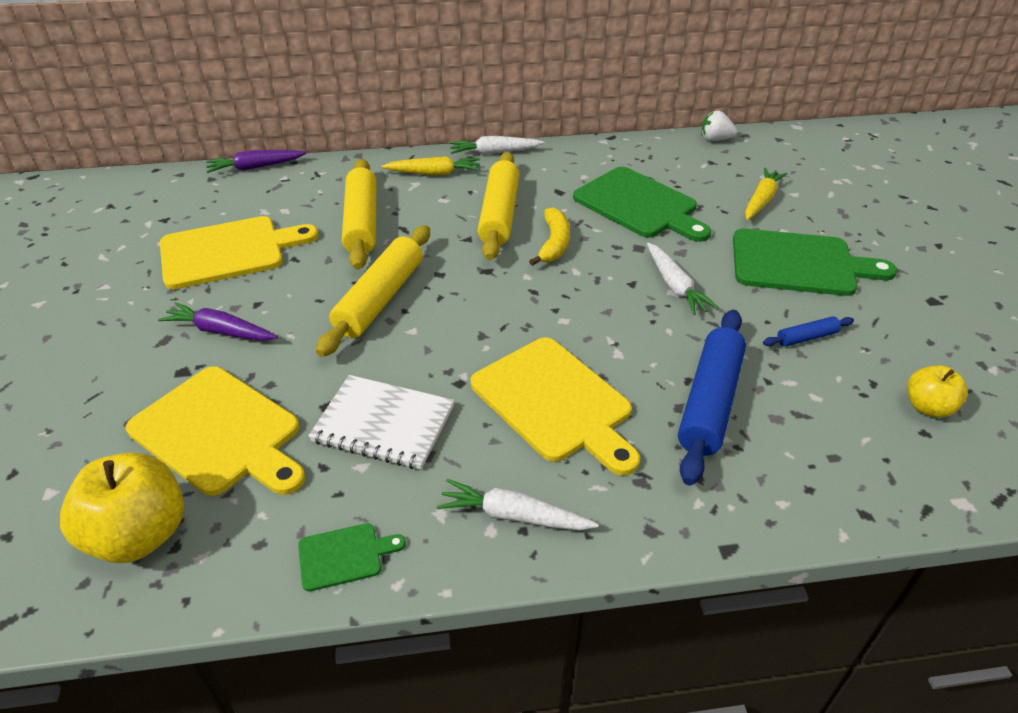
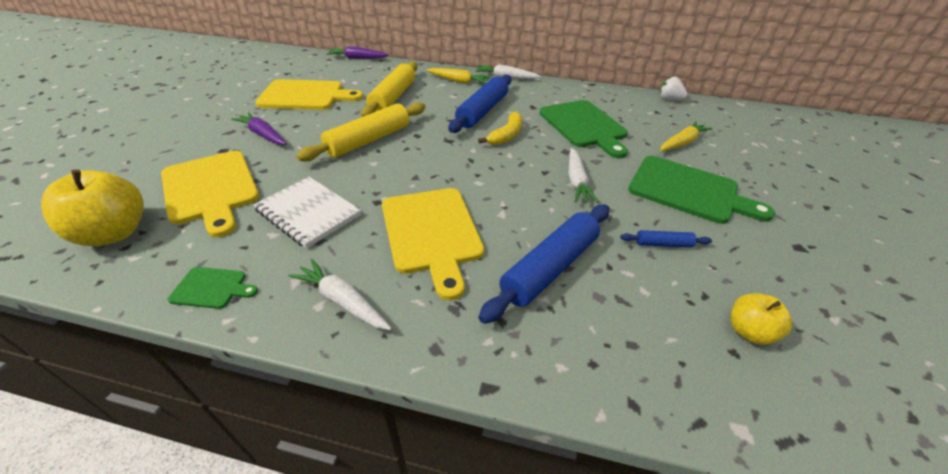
camera: 20 degrees right, 0 degrees up
yellow rolling pin [478,152,519,260] -> blue rolling pin [448,75,512,133]

